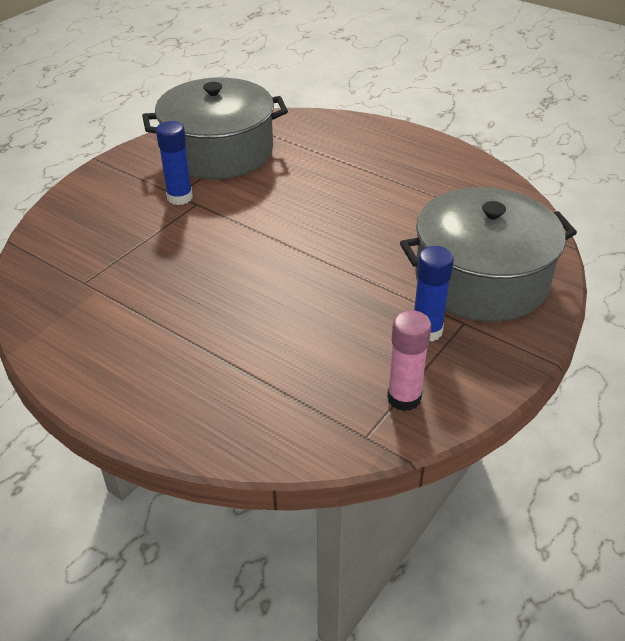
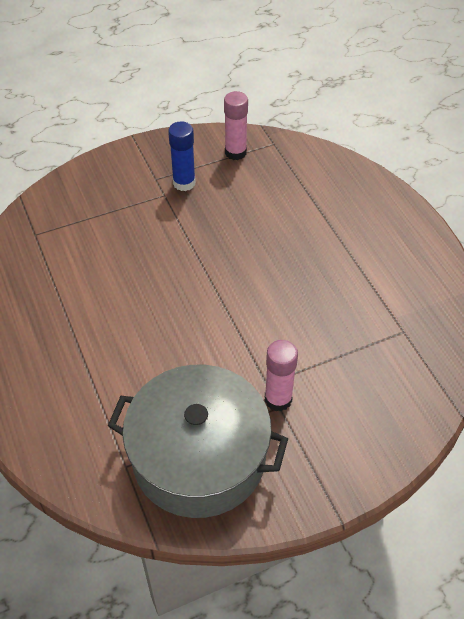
camera: 150 degrees left, 10 degrees up
blue glue stick [156,121,193,205] -> pink glue stick [265,340,298,411]
grey pot [400,187,577,322] -> none

